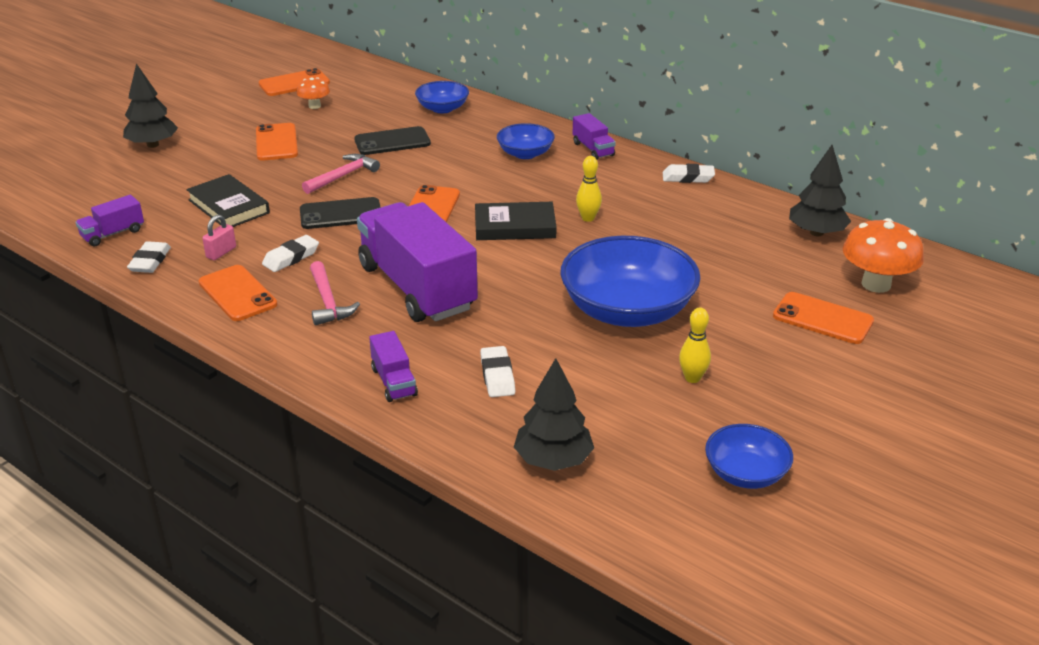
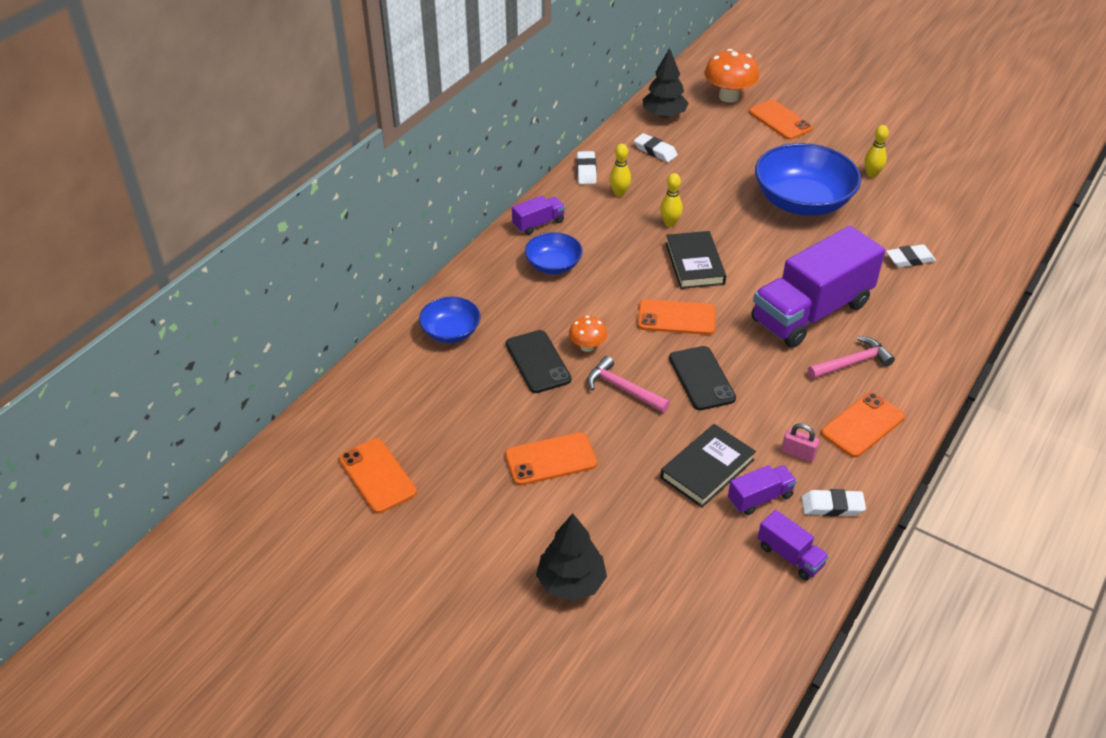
camera: 95 degrees left, 10 degrees up
white eraser [262,235,319,272] -> white eraser moved to [634,133,677,162]
orange mushroom [296,77,330,109] -> orange mushroom moved to [569,316,607,352]
purple truck [369,331,418,402] -> purple truck moved to [728,465,797,515]
black tree [514,358,594,471] -> none
blue bowl [705,424,793,489] -> none
orange phone [773,292,874,344] -> orange phone turned 60 degrees counterclockwise [749,100,813,140]
none -> yellow bowling pin [609,144,631,197]

